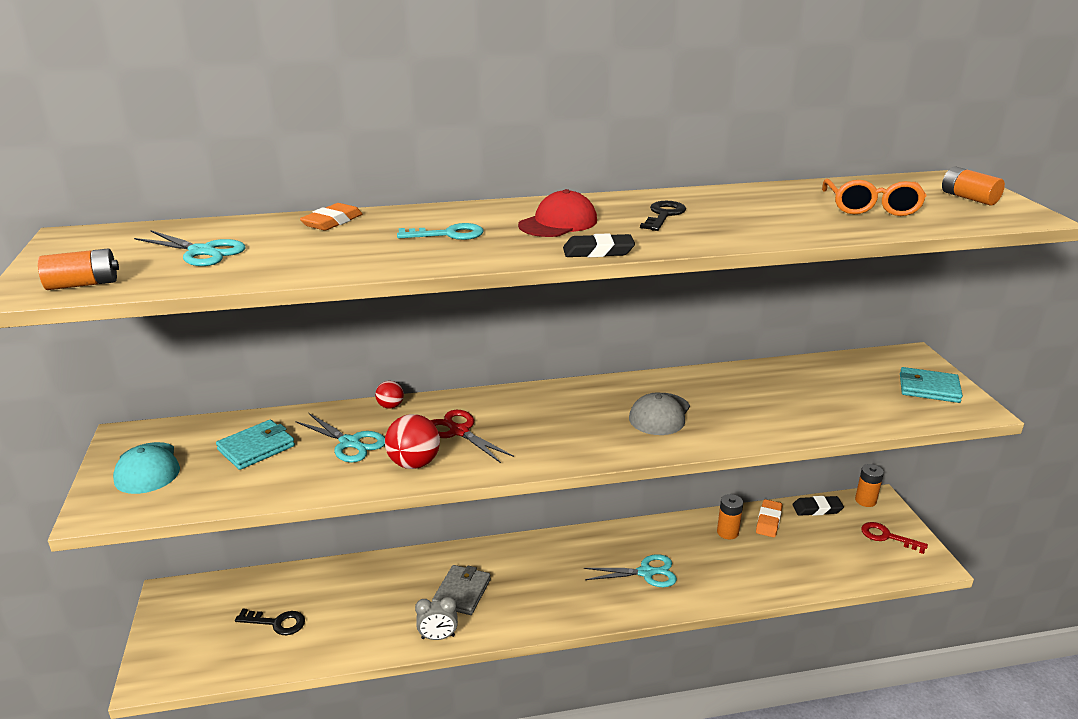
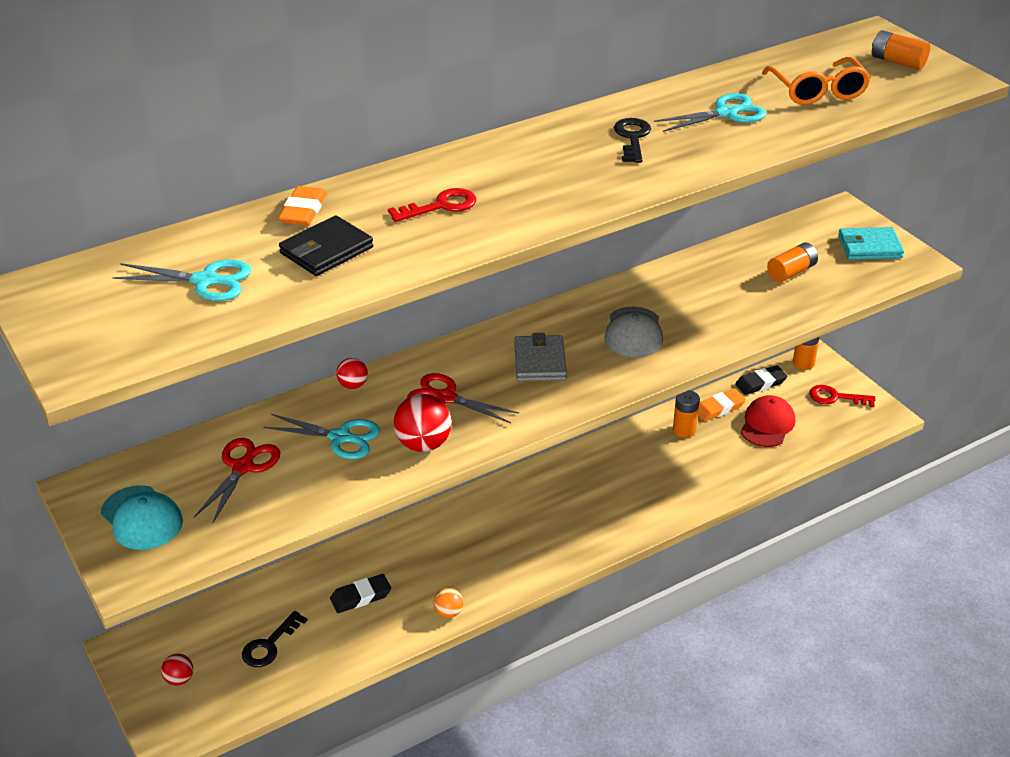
camera: 20 degrees left, 10 degrees up
orange battery [38,249,119,290] -> orange battery moved to [767,243,818,282]
turquoise wallet [216,420,295,470] -> red scissors [194,438,280,524]
black key [235,608,305,635] -> black key turned 135 degrees clockwise [242,611,307,667]
turquoise key [397,223,483,240] -> red key [388,188,476,222]
grey clock [415,597,458,640] -> orange ball [434,588,464,618]
grey wallet [432,565,491,615] -> grey wallet moved to [514,333,567,381]
red cap [518,189,597,237] -> red cap moved to [741,395,795,447]
black eraser [563,233,635,257] -> black eraser moved to [330,574,391,613]
turquoise scissors [584,554,677,587] -> turquoise scissors moved to [654,93,766,132]
orange eraser [756,499,782,537] -> orange eraser turned 60 degrees clockwise [698,389,746,421]
none -> red ball [161,654,193,686]
none -> black wallet [279,215,373,276]

